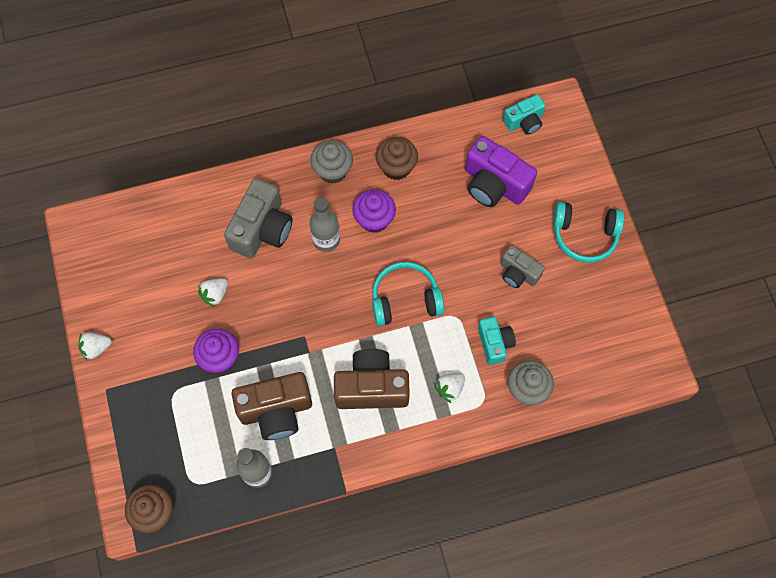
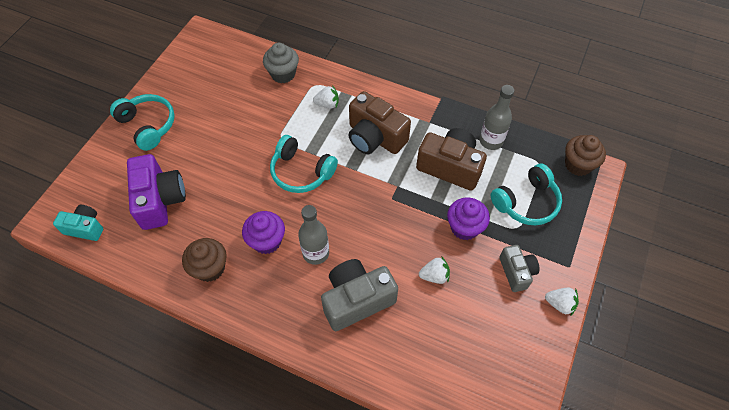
camera: 140 degrees left, 10 degrees down
grey cupcake [310,140,353,184] -> none
turquoise camera [478,317,516,365] -> none
grey camera [500,245,545,288] -> grey camera moved to [499,245,540,292]
none -> turquoise headphones [491,164,562,225]

